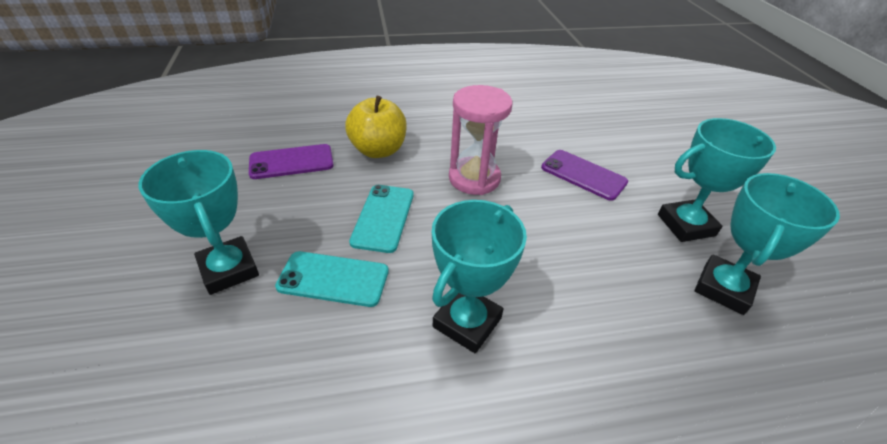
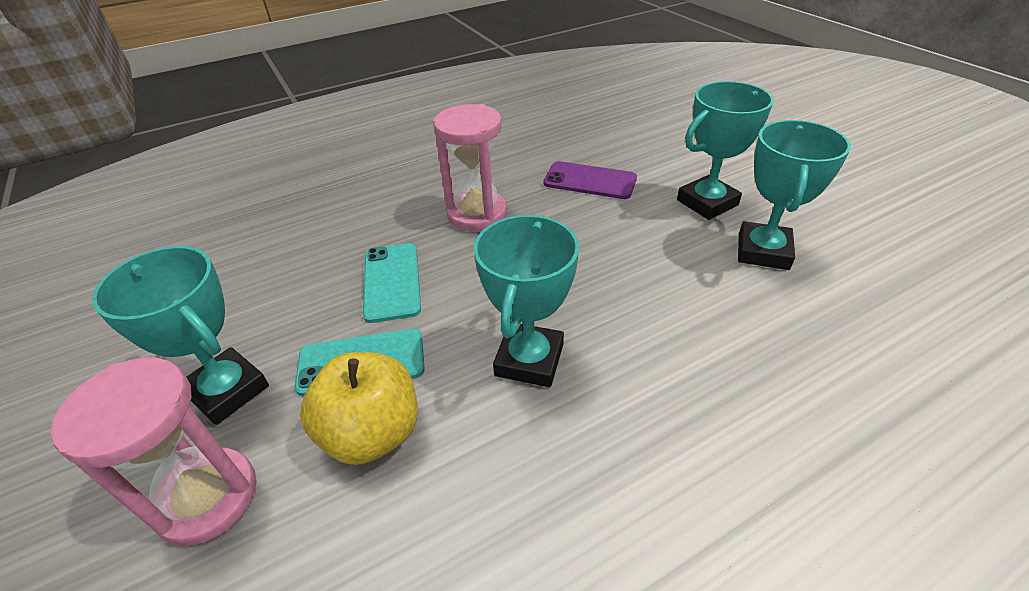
camera: 15 degrees left, 0 degrees up
purple phone [249,144,334,179] -> none
yellow apple [345,96,407,158] -> yellow apple moved to [300,352,418,465]
none -> pink hourglass [51,358,256,546]

